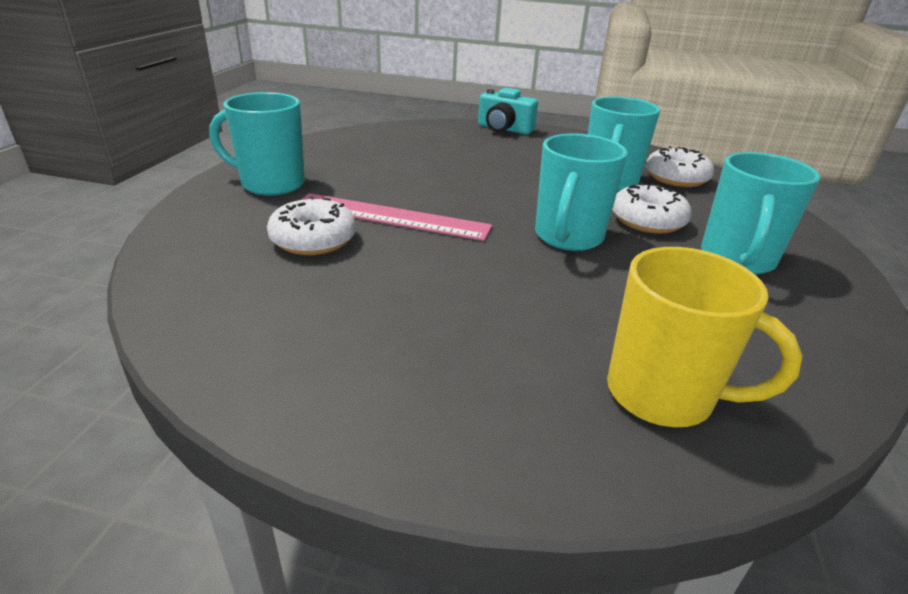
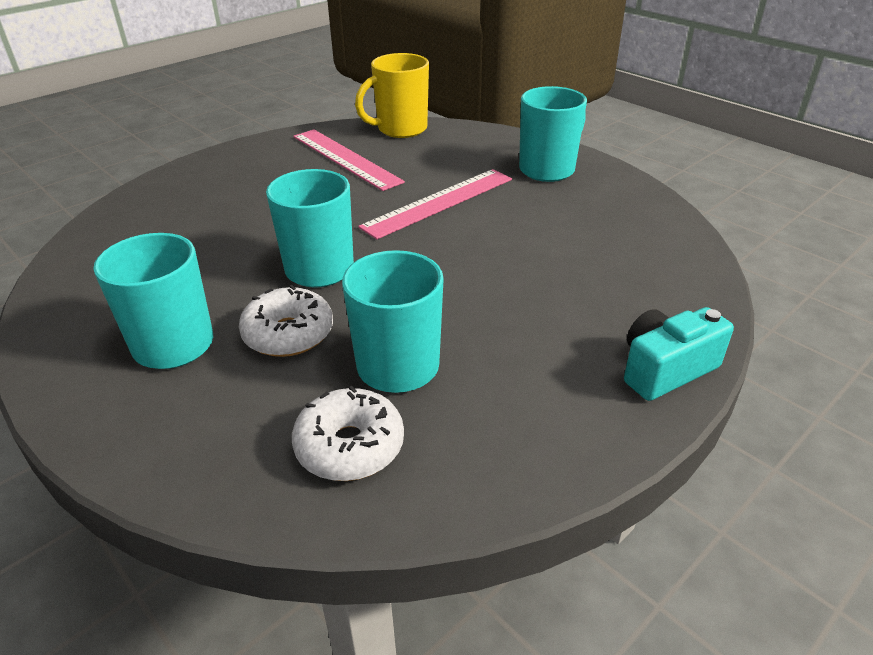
camera: 125 degrees right, 5 degrees up
white donut [267,196,356,255] -> none
yellow mug [607,247,802,427] -> yellow mug moved to [355,53,429,138]
none -> pink ruler [293,129,405,191]

